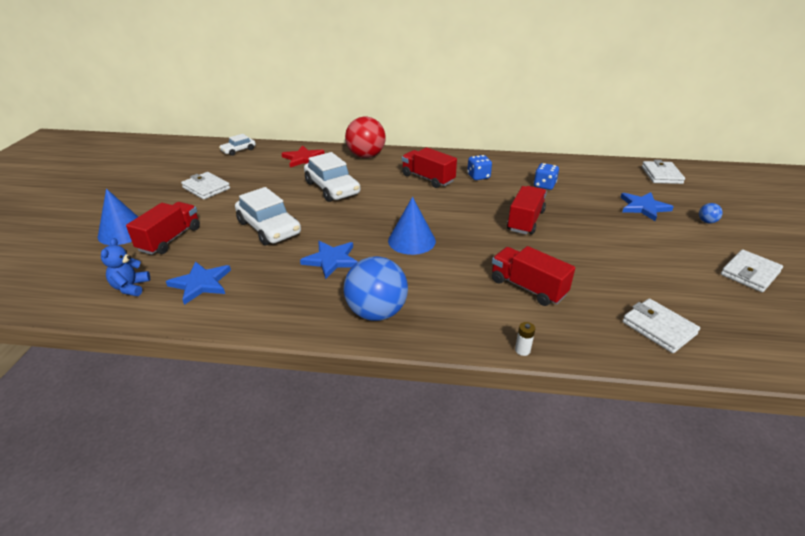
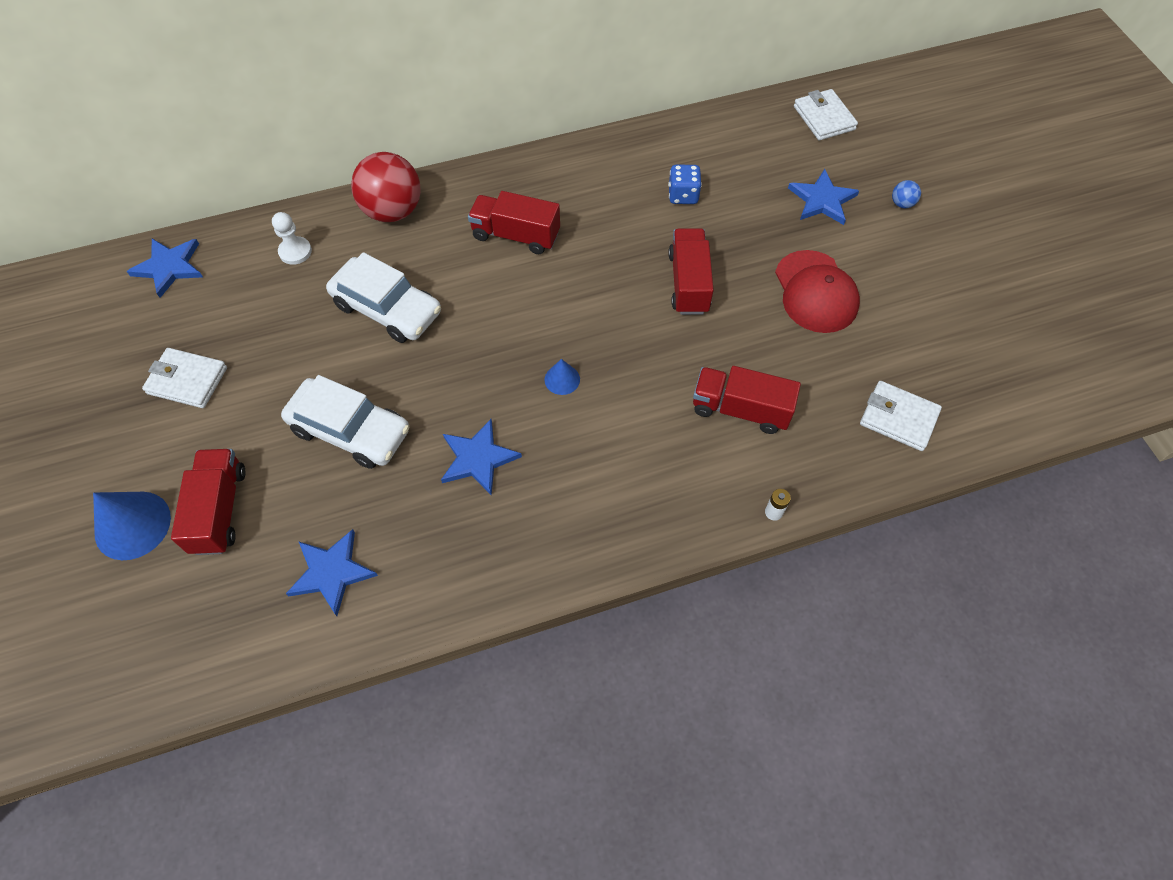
camera: 25 degrees left, 25 degrees up
blue teddy bear [101,238,150,296] -> none
white car [219,134,256,156] -> blue star [127,239,203,298]
red star [281,145,325,167] -> white pawn [272,212,312,265]
blue ball [343,256,408,321] -> none
blue cone [388,197,436,255] -> blue cone [544,359,580,395], size x0.53
blue dice [467,155,492,180] -> none
white wallet [721,249,783,292] -> none
none -> red cap [775,250,860,333]

